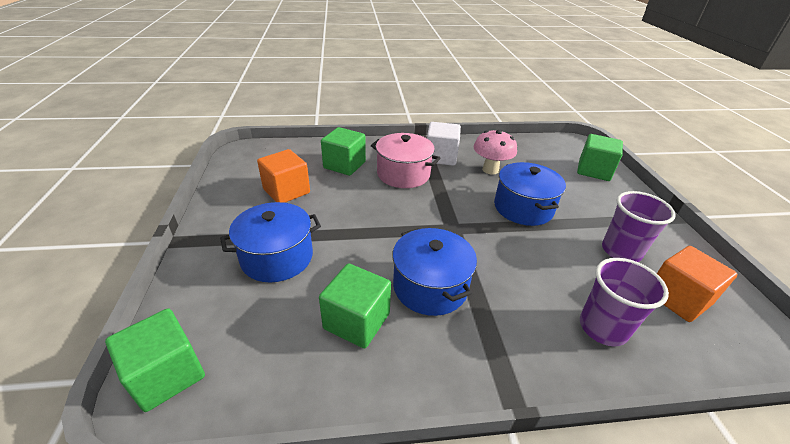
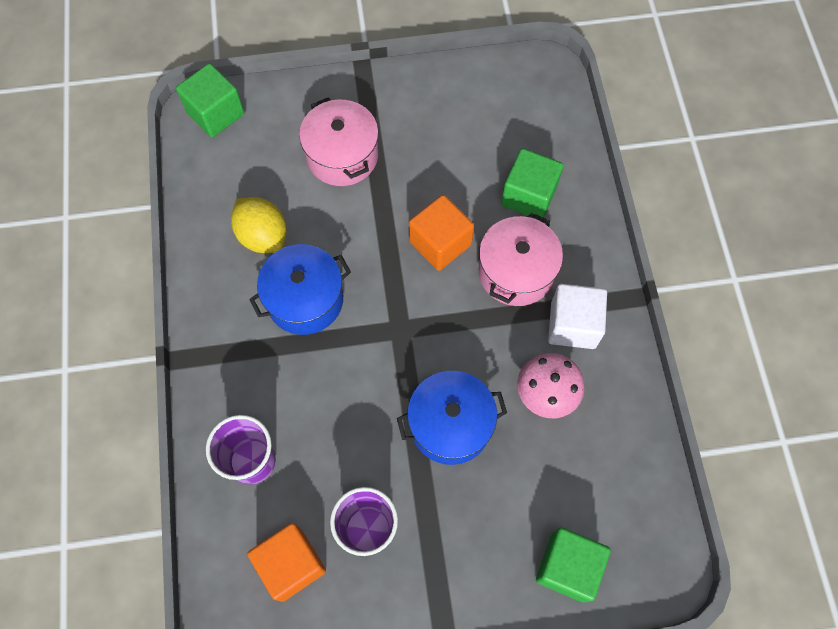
camera: 90 degrees right, 30 degrees up
blue pot [220,202,321,282] -> pink pot [299,97,379,186]
orange cube [257,149,310,203] -> orange cube moved to [409,195,474,271]
green cube [319,263,391,349] -> yellow lemon [231,197,286,253]

